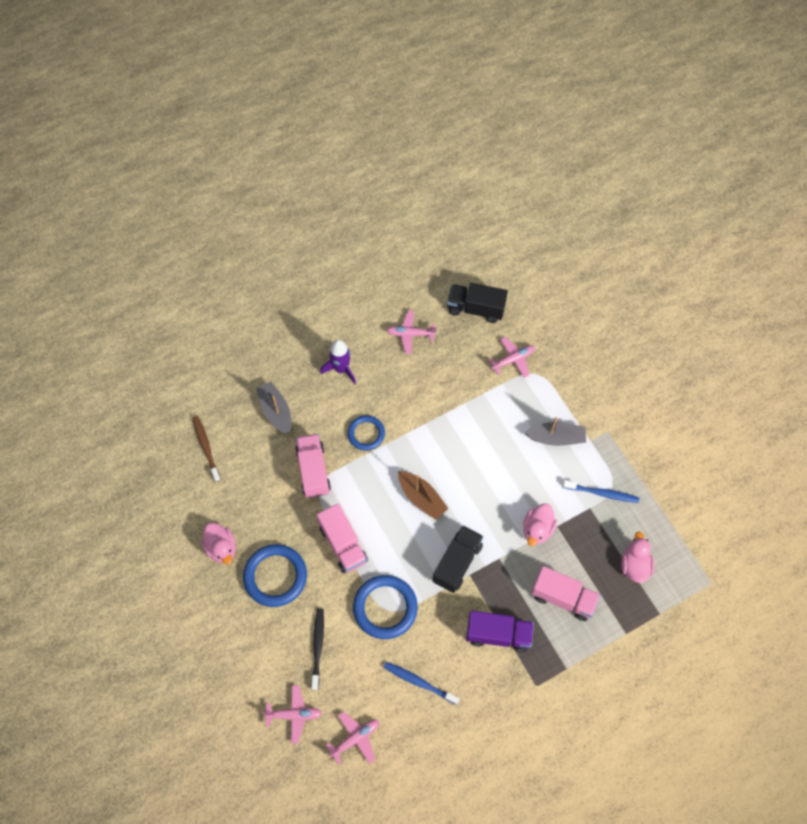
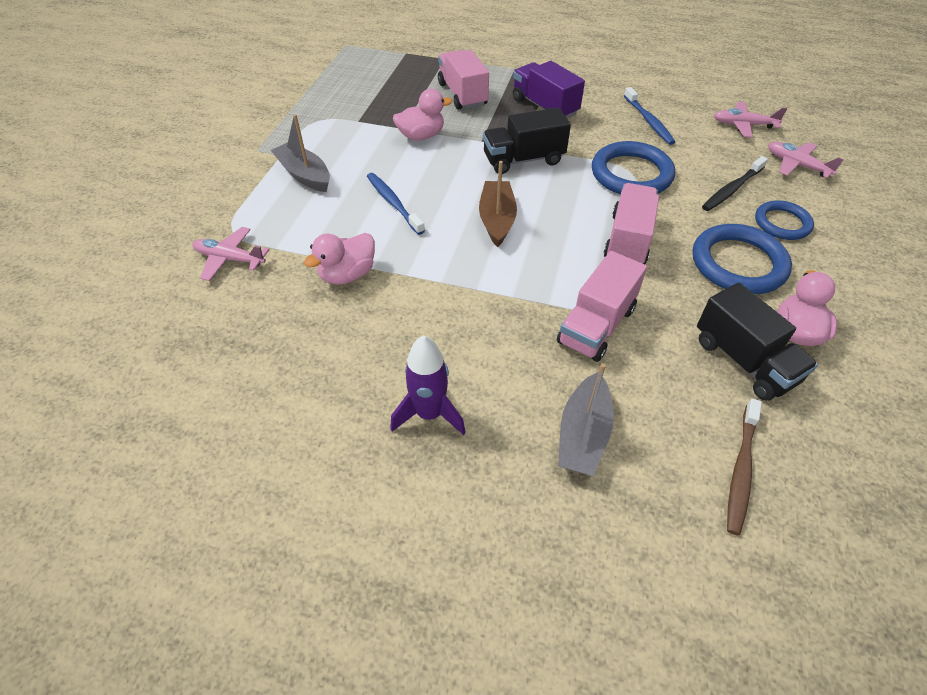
camera: 135 degrees left, 15 degrees down
blue ring [347,415,385,451] -> blue ring moved to [755,200,814,240]
pink plane [386,311,437,354] -> none
black truck [447,283,508,323] -> black truck moved to [697,282,818,401]
blue toothbrush [563,480,639,503] -> blue toothbrush moved to [367,173,425,235]
pink duck [621,532,654,583] -> pink duck moved to [304,233,375,285]

